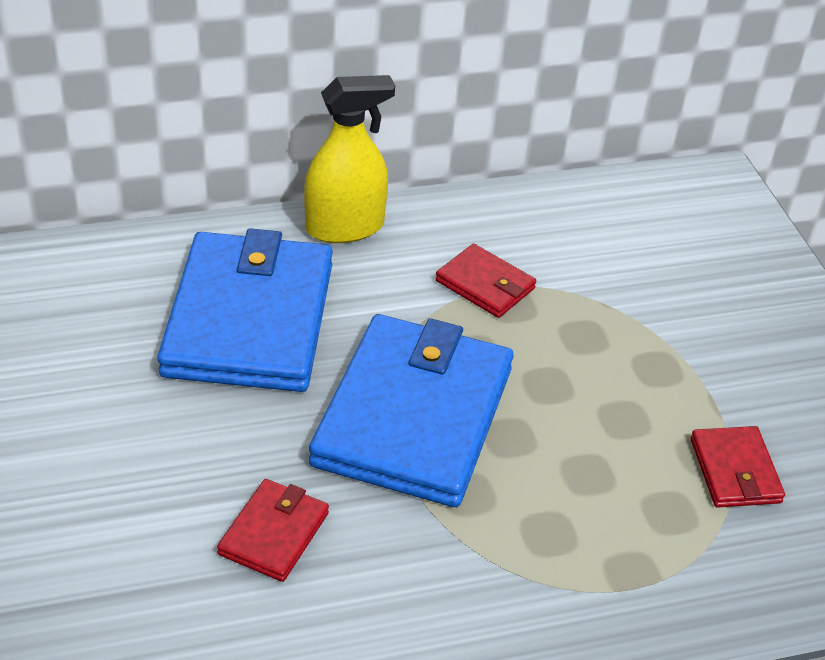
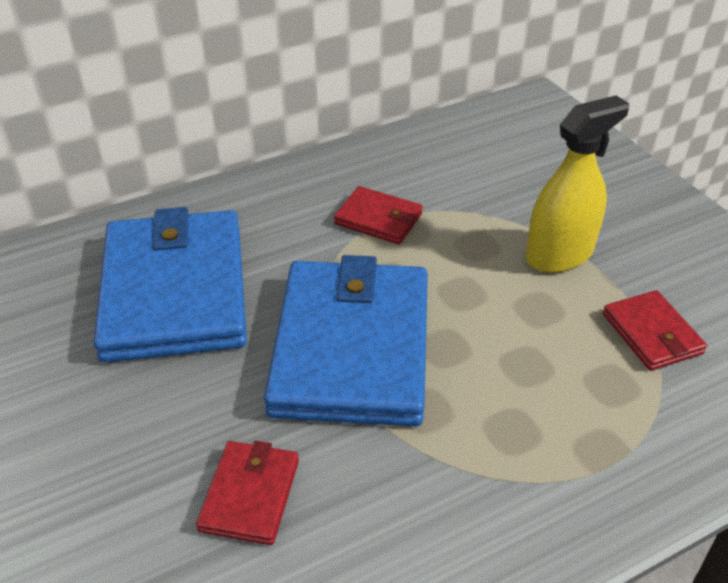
camera: 10 degrees left, 0 degrees up
yellow spray bottle [304,75,395,243] -> yellow spray bottle moved to [526,95,629,273]

